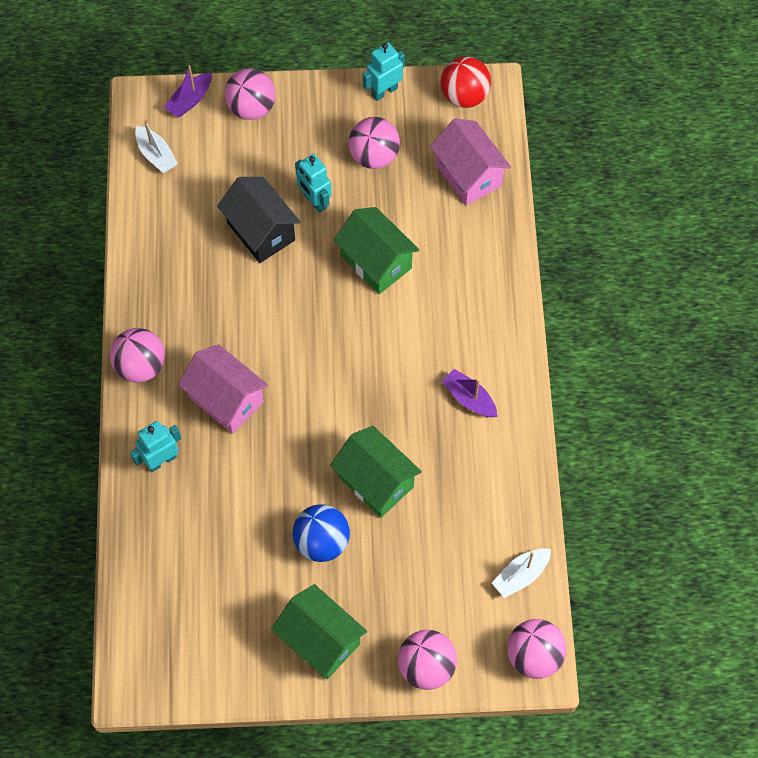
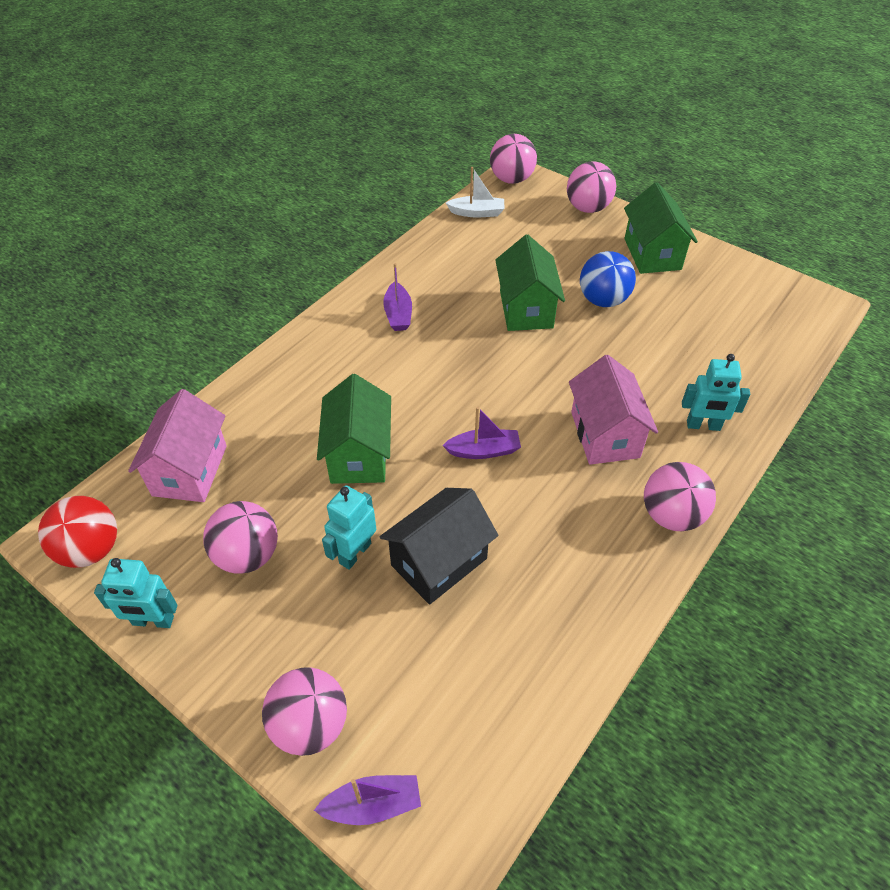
camera: 140 degrees left, 15 degrees down
white boat [135,120,178,173] -> none
black house [217,177,300,263] -> black house turned 45 degrees clockwise [379,488,498,605]
turquoise robot [295,154,332,213] -> turquoise robot turned 150 degrees counterclockwise [322,485,376,570]
none -> purple boat [442,407,521,459]

